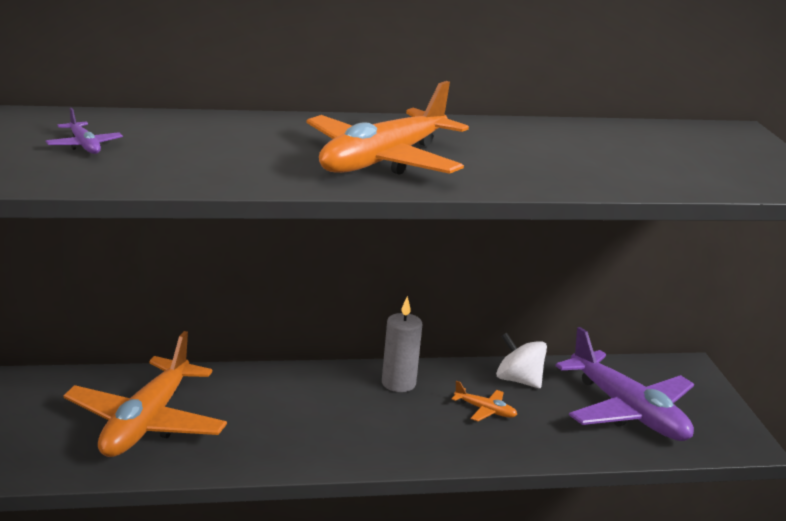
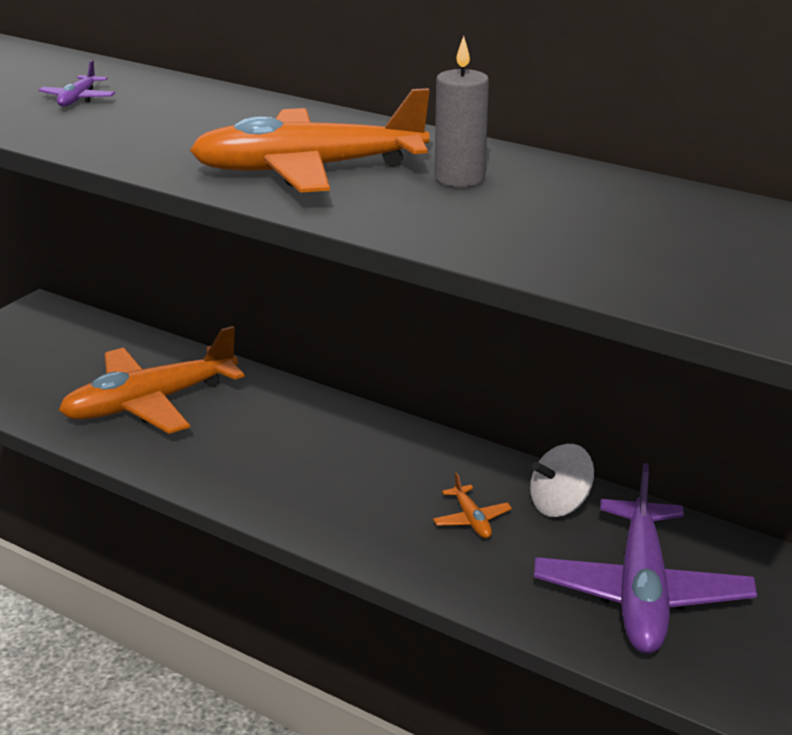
camera: 45 degrees right, 5 degrees up
grey candle [382,296,422,392] -> grey candle moved to [435,36,489,187]
white spinning top [496,333,547,388] -> white spinning top turned 105 degrees counterclockwise [530,444,594,517]

